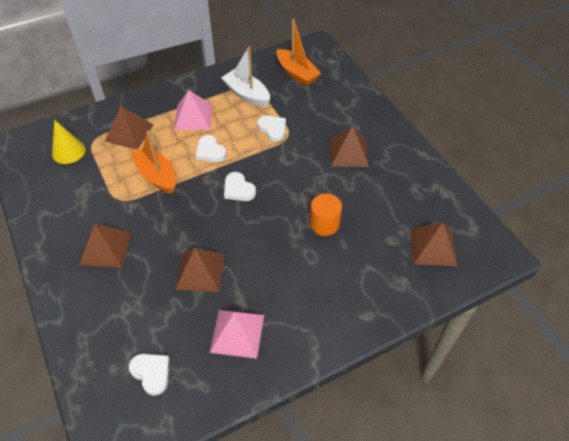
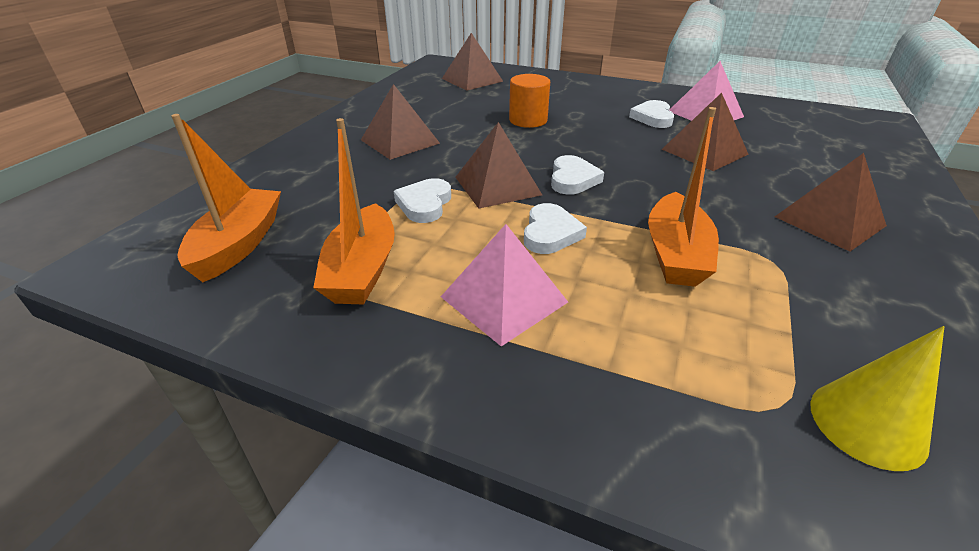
camera: 130 degrees left, 15 degrees down
brown pyramid [105,106,154,150] -> brown pyramid moved to [455,122,542,209]
white heart [129,354,170,396] -> white heart moved to [629,100,674,128]
white boat [221,47,270,107] -> orange boat [313,118,395,304]

